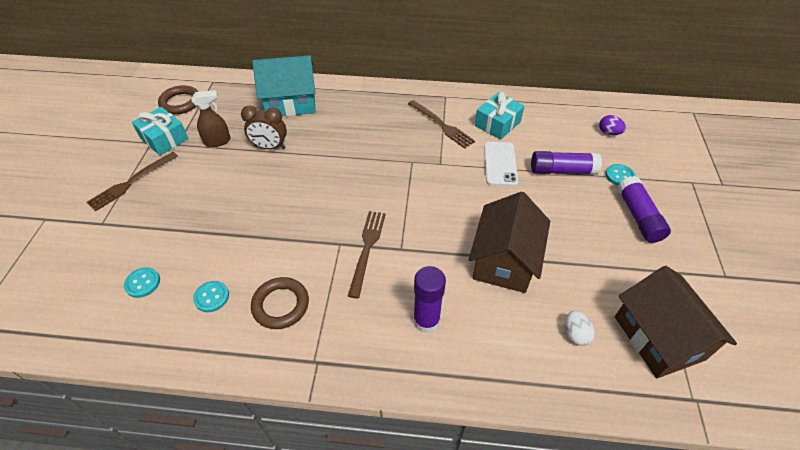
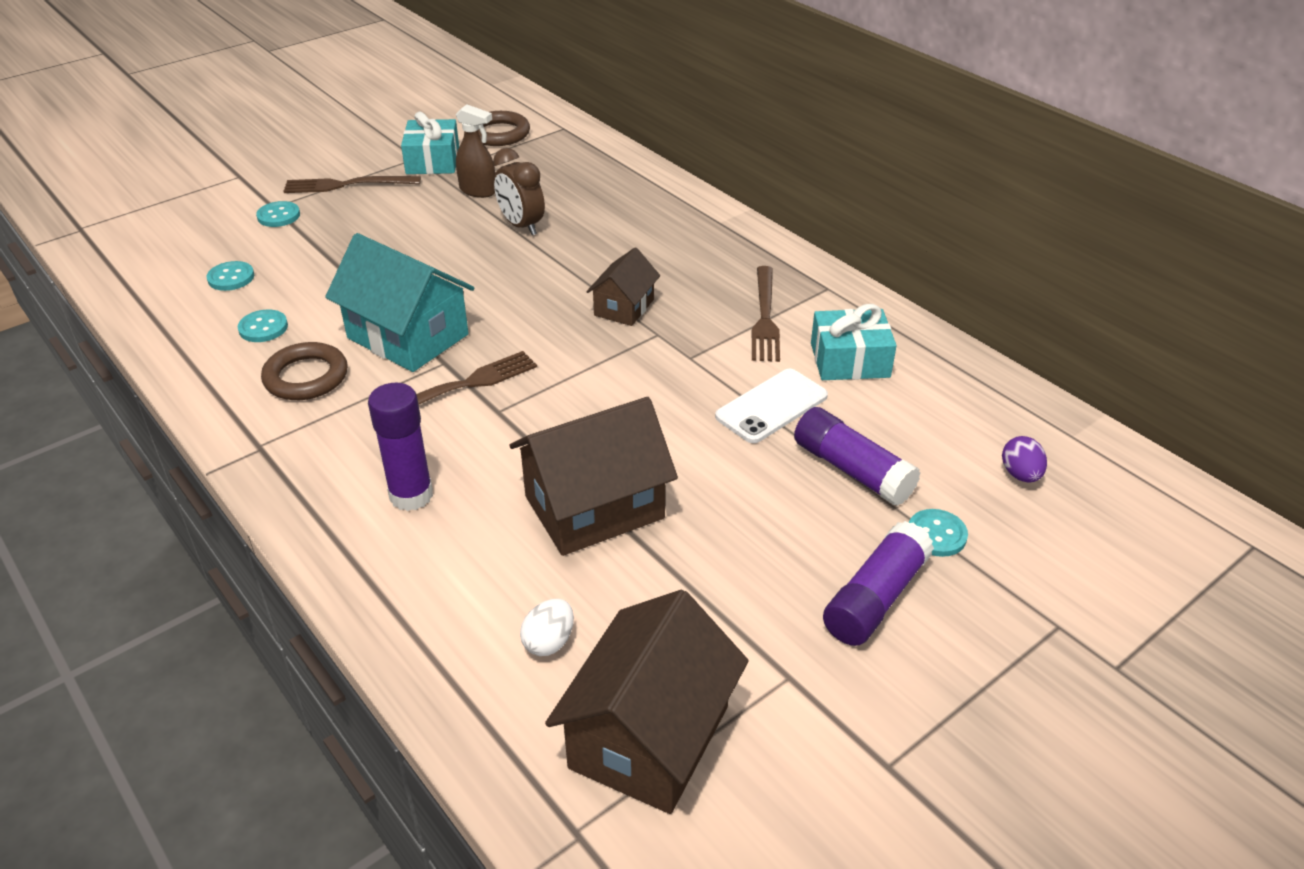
camera: 45 degrees right, 10 degrees down
turquoise house [252,55,316,116] -> turquoise house moved to [325,233,474,372]
none -> turquoise button [256,201,300,227]
none -> brown house [586,247,660,326]

